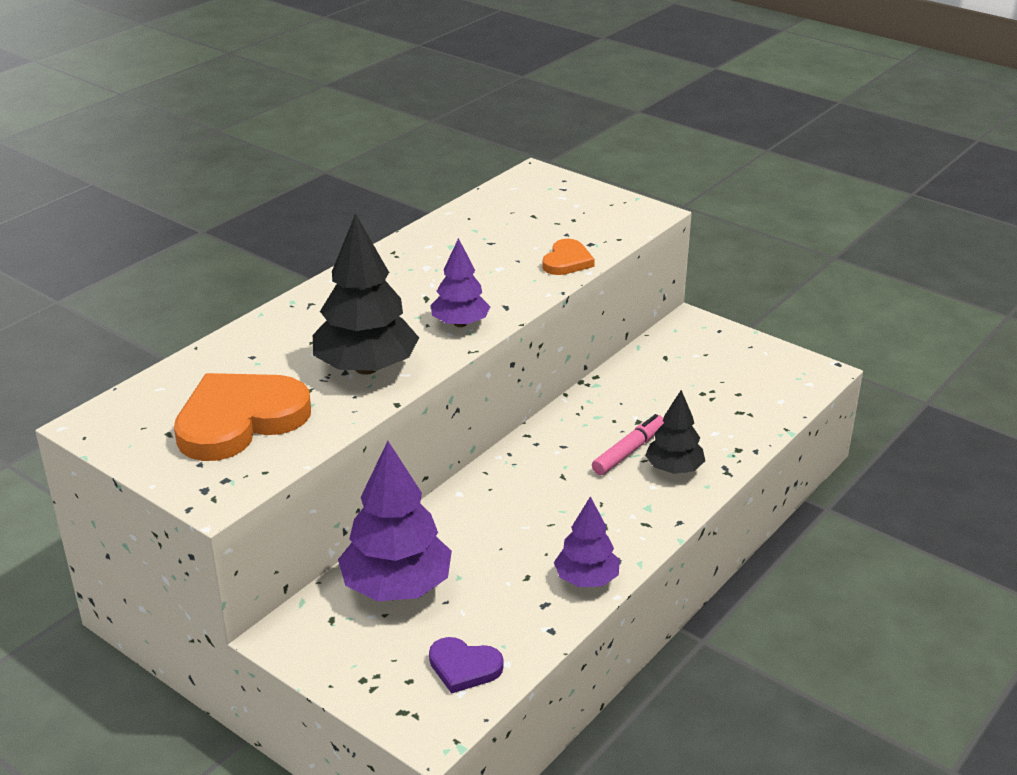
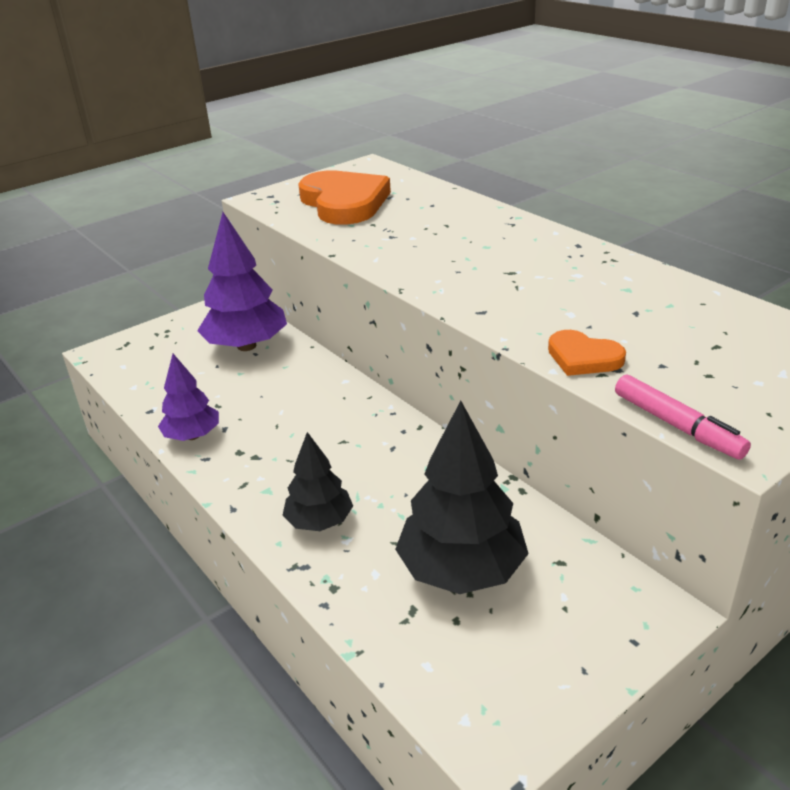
camera: 105 degrees right, 0 degrees up
black tree [313,213,419,375] -> black tree moved to [395,401,529,594]
purple heart [429,637,504,694] -> none
purple tree [431,238,490,327] -> none
pink marker [592,414,664,475] -> pink marker moved to [615,375,751,460]

